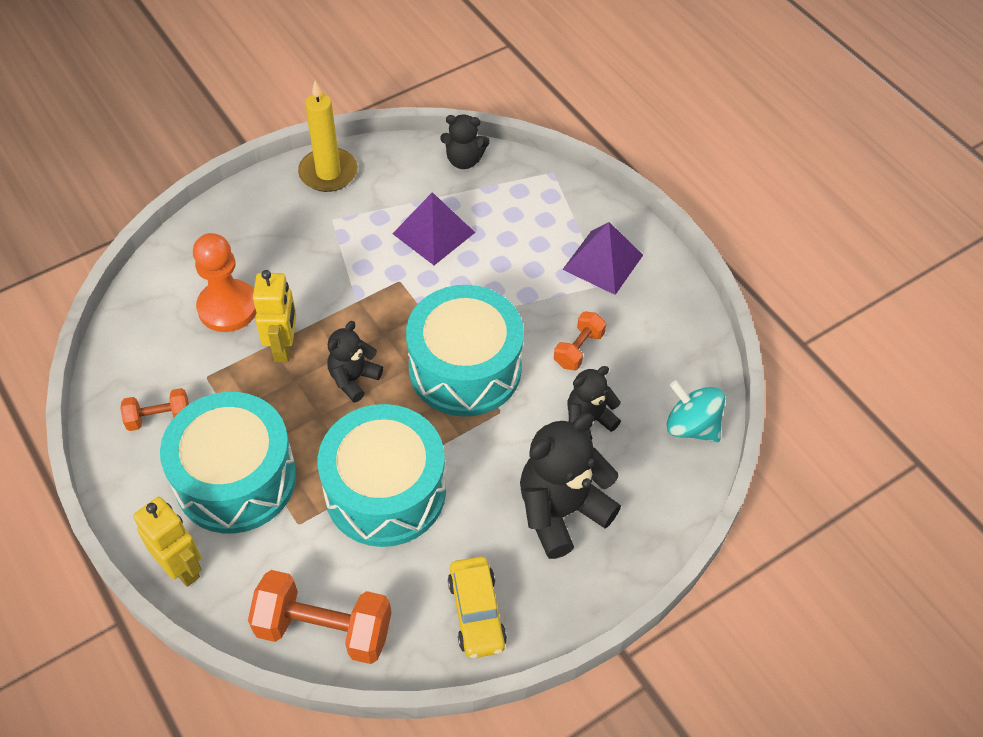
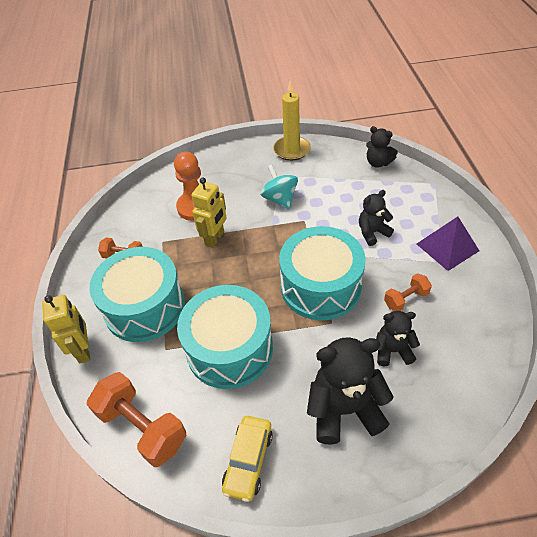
camera: 30 degrees right, 5 degrees down
black teddy bear [327,321,383,402] -> black teddy bear moved to [359,190,394,246]
purple pyramid [392,192,475,265] -> none
turquoise spinning top [666,380,725,442] -> turquoise spinning top moved to [261,165,298,209]

